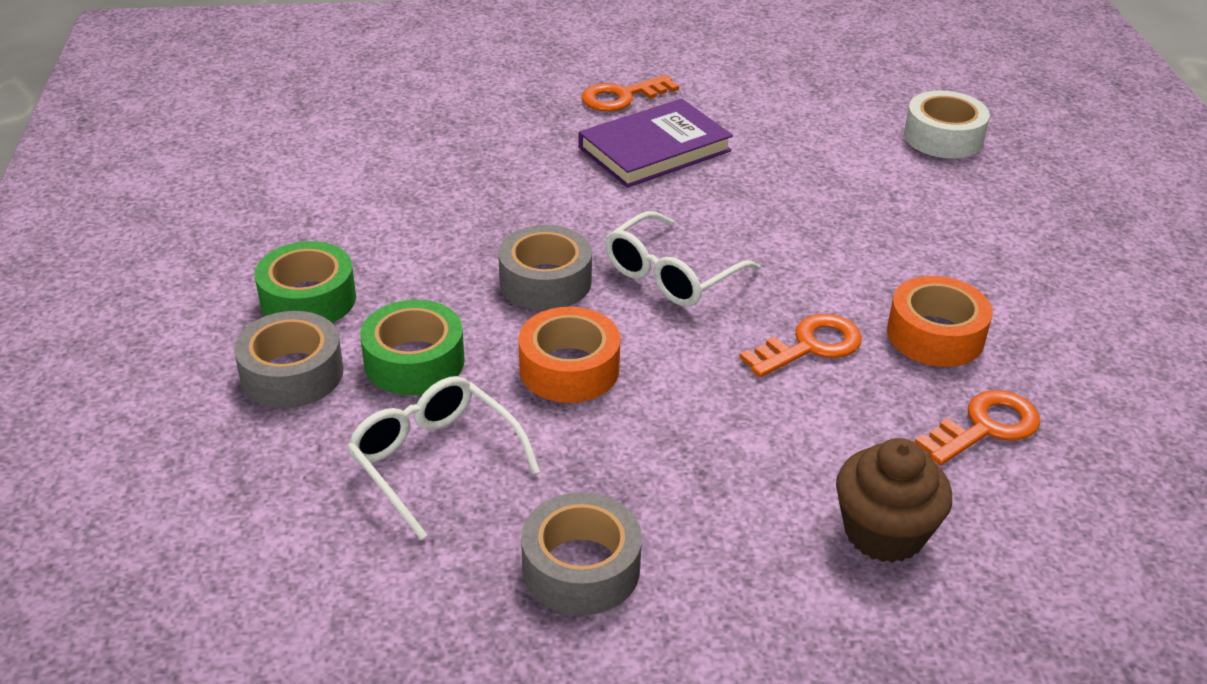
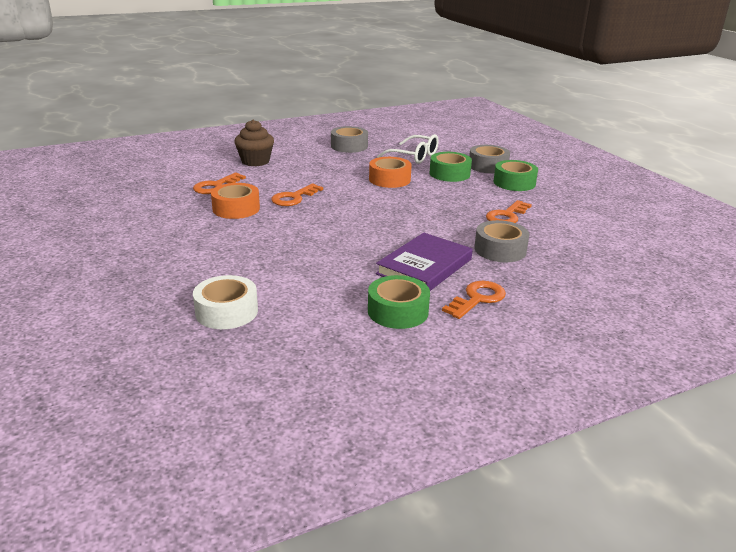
camera: 160 degrees right, 10 degrees down
grey tape [498,225,592,310] -> grey tape moved to [474,220,529,262]
white glasses [605,211,760,307] -> none
none -> green tape [368,275,430,329]
none -> orange key [486,200,532,223]

